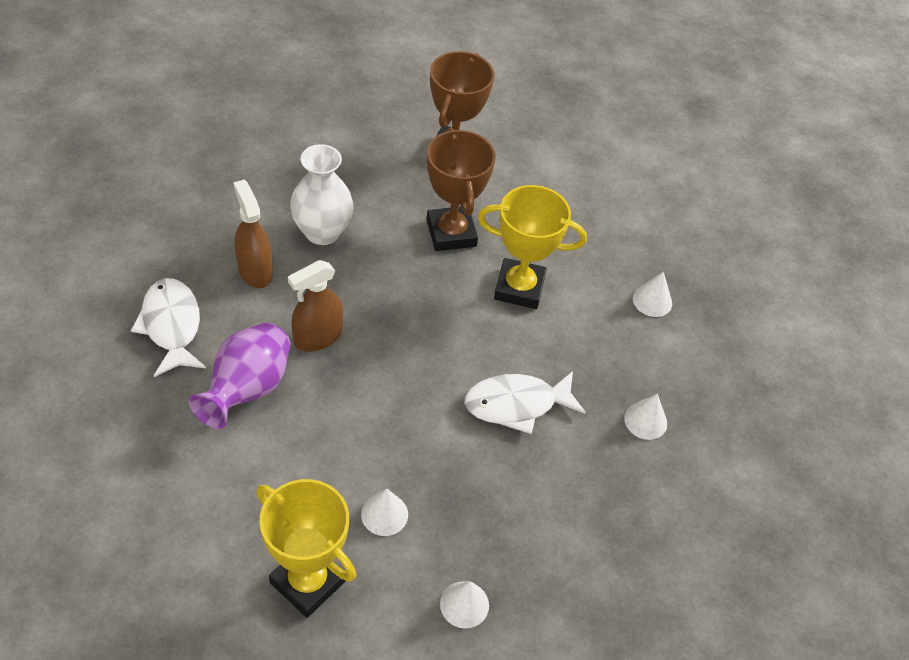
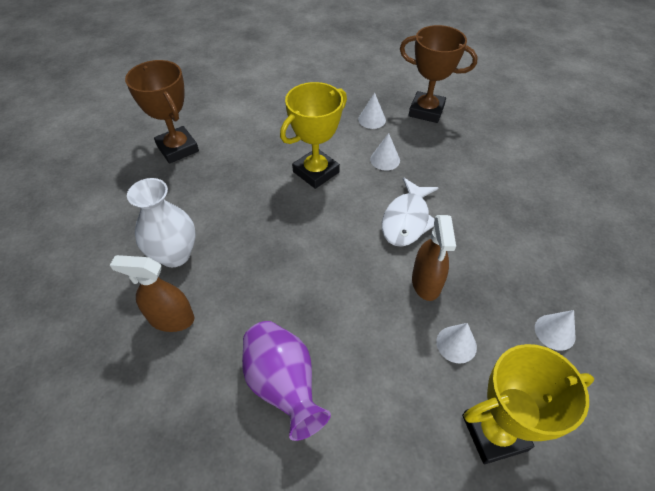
camera: 50 degrees left, 0 degrees up
white fish [131,278,206,377] -> none
brown spray bottle [288,260,343,352] -> brown spray bottle moved to [412,215,456,301]
brown trophy [427,128,496,251] -> brown trophy moved to [400,25,478,123]
white cone [624,394,667,440] -> white cone moved to [370,133,400,171]

